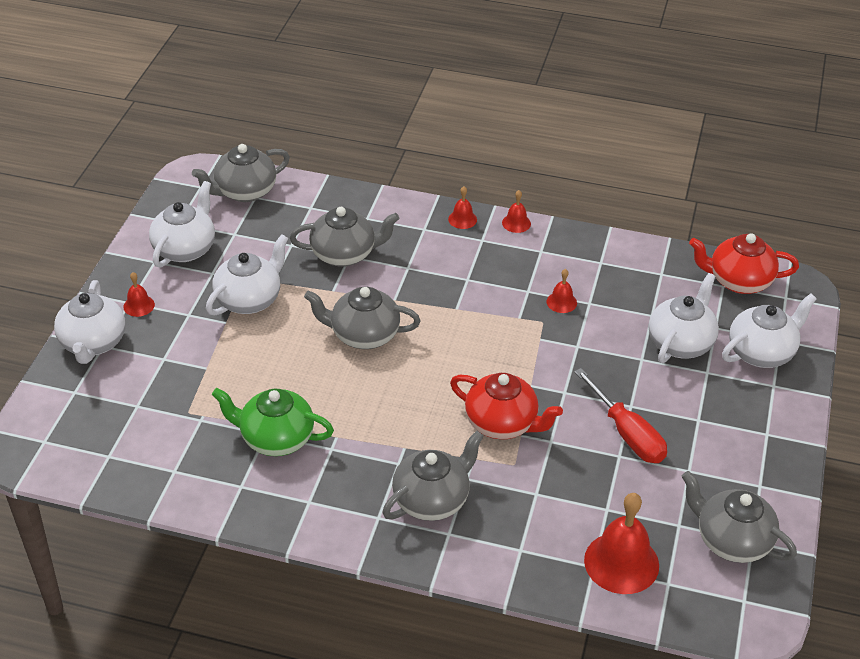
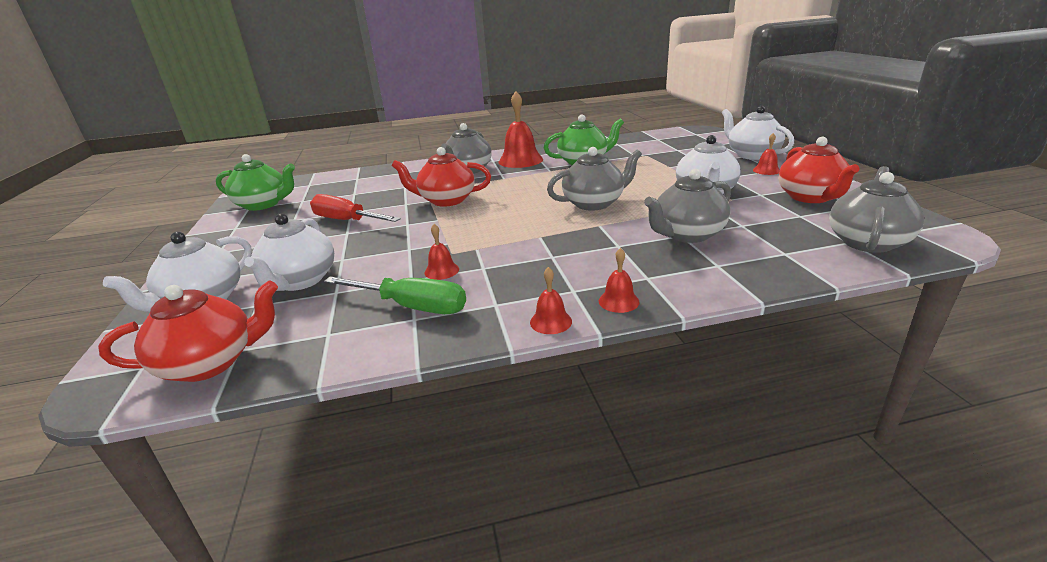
camera: 155 degrees right, 15 degrees down
white teapot [149,181,215,268] -> red teapot [778,137,860,203]
red bell [584,493,659,594] -> red bell moved to [499,91,543,168]
grey teapot [682,471,797,563] -> green teapot [216,154,295,211]
none -> green screwdriver [324,276,466,314]

